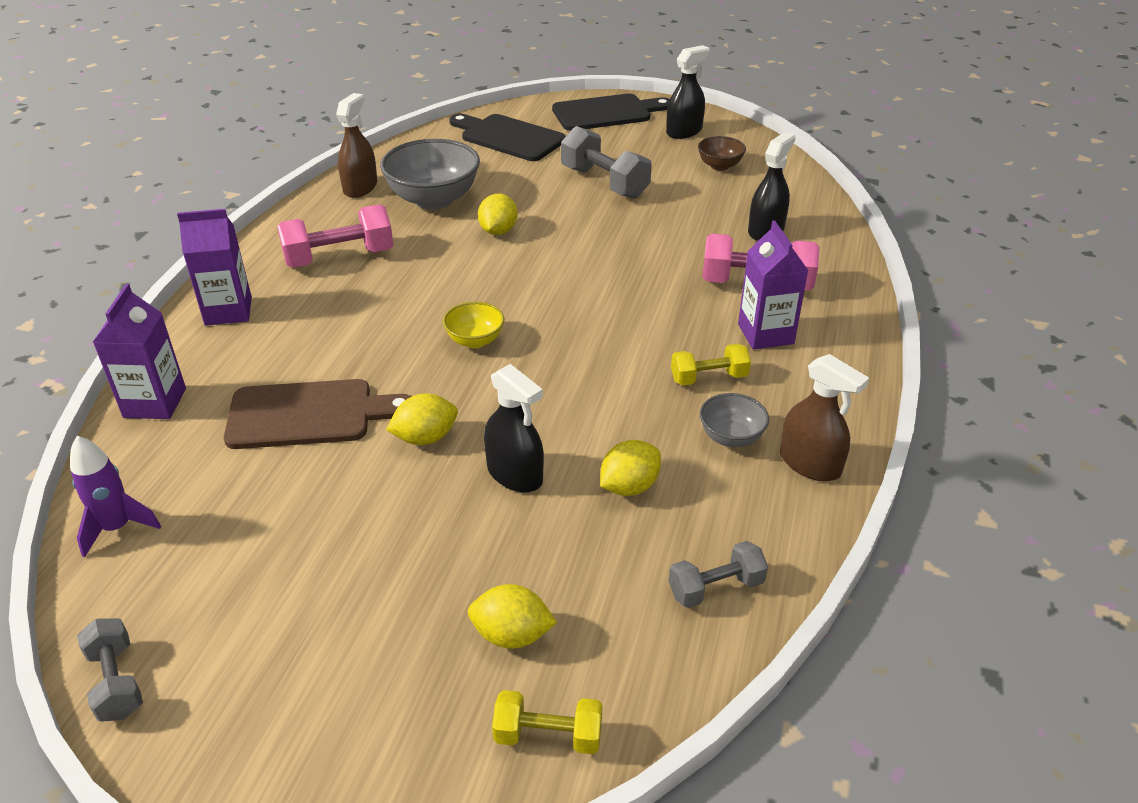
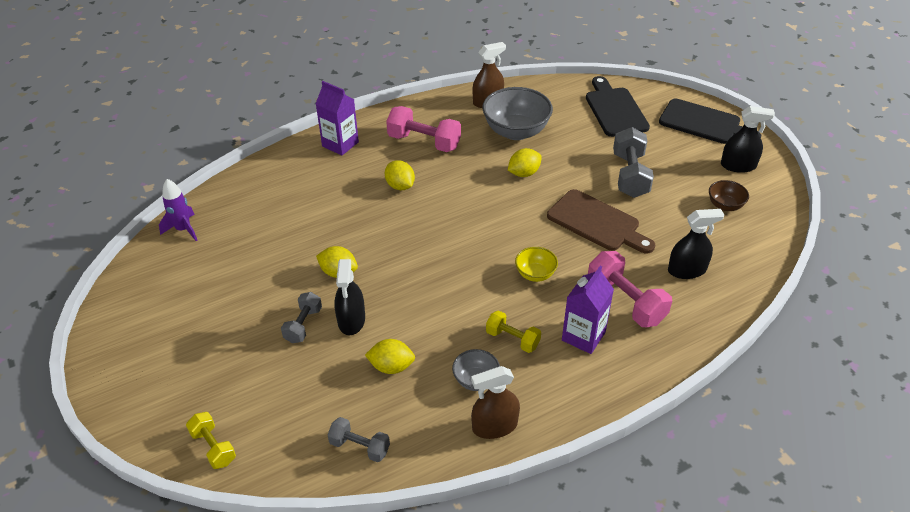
camera: 45 degrees right, 5 degrees up
grey dumbbell [77,618,143,722] -> grey dumbbell moved to [281,292,322,343]
purple carton [93,284,186,419] -> none
brown cutting board [224,379,412,449] -> brown cutting board moved to [547,189,655,254]
yellow bowl [443,302,504,348] -> yellow bowl moved to [515,247,558,282]
yellow lemon [468,584,557,649] -> yellow lemon moved to [385,160,415,190]
brown spray bottle [780,354,869,481] -> brown spray bottle turned 75 degrees clockwise [471,366,520,439]

